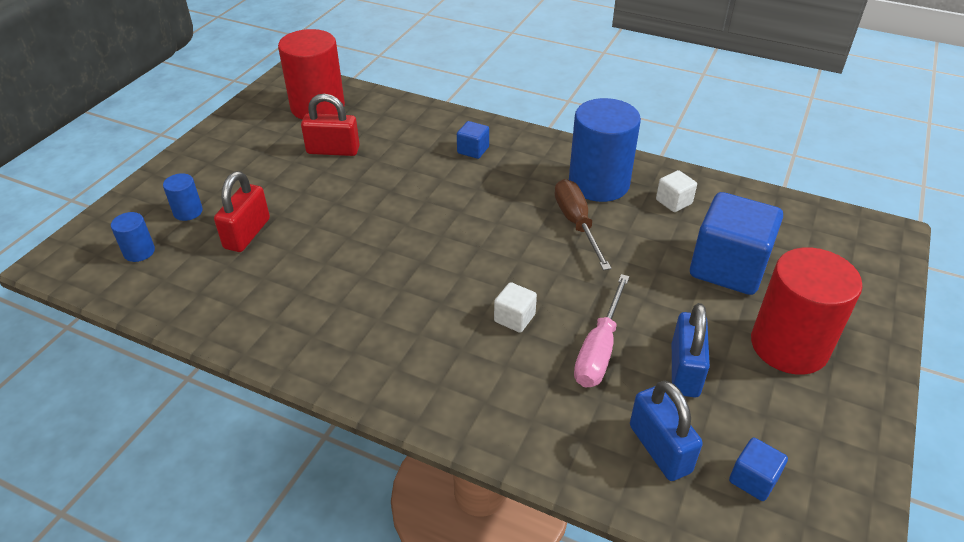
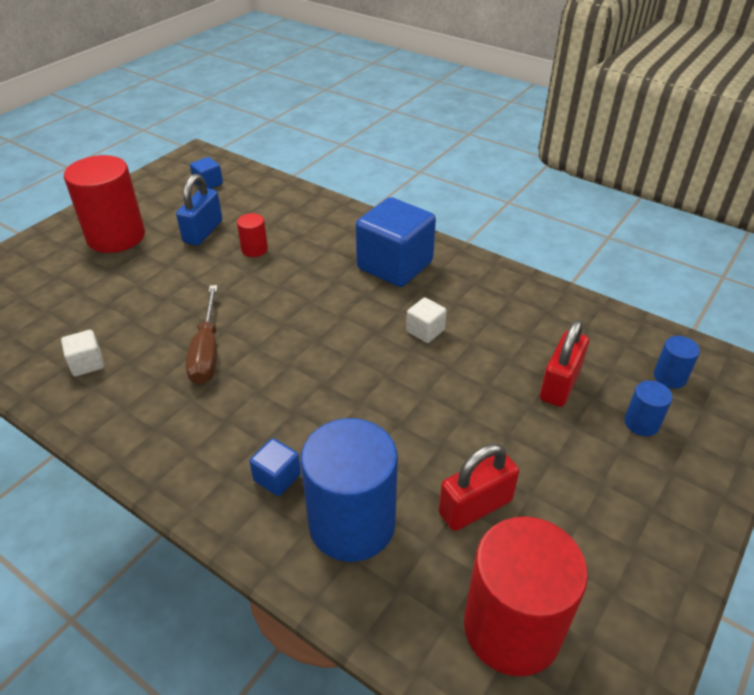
camera: 170 degrees left, 0 degrees up
red padlock [301,94,360,156] -> red padlock turned 45 degrees counterclockwise [439,444,519,531]
white cube [494,282,537,333] -> white cube moved to [406,298,447,343]
blue cylinder [569,98,641,202] -> blue cylinder moved to [301,418,398,562]
pink screwdriver [574,274,630,387] -> red cylinder [237,213,268,257]
blue padlock [630,381,703,481] -> none
blue cube [690,192,783,295] -> blue cube moved to [356,197,436,287]

